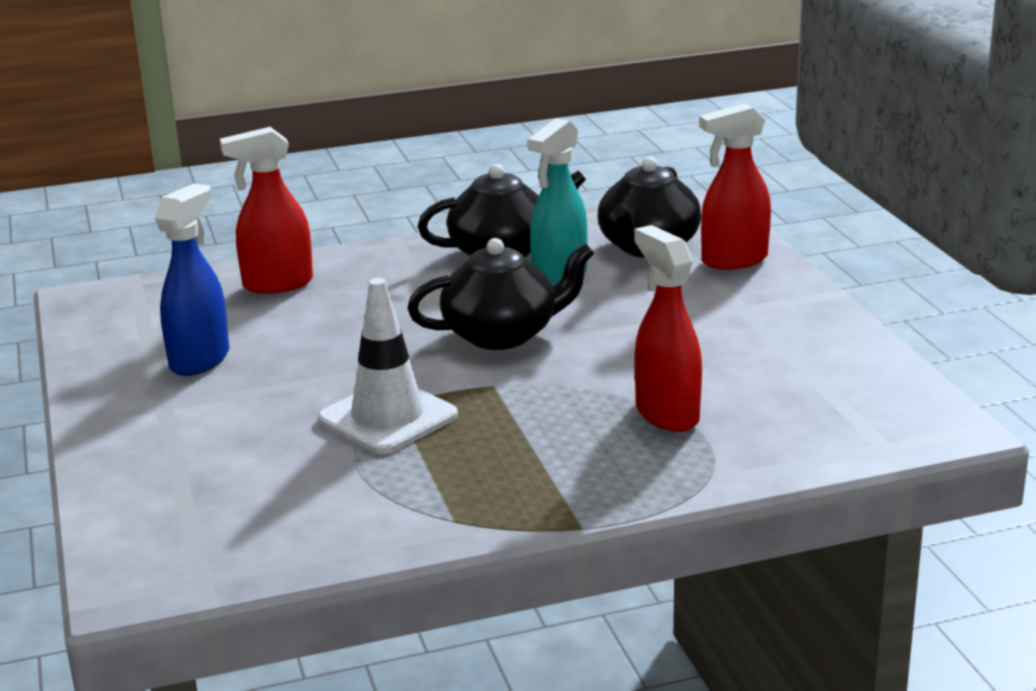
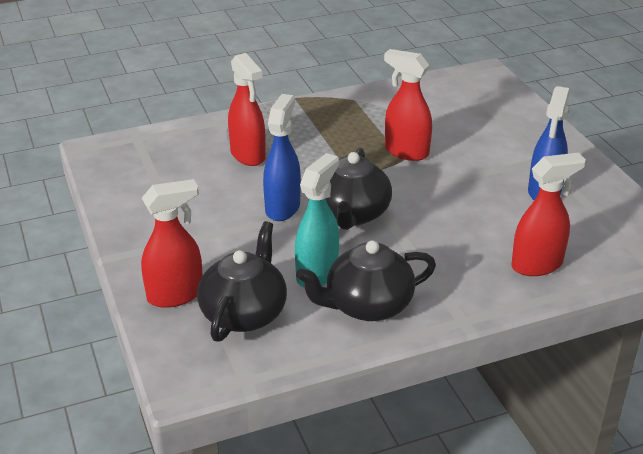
camera: 175 degrees right, 10 degrees up
white traffic cone [318,278,458,454] -> red spray bottle [384,49,432,161]
black teapot [407,238,594,350] -> black teapot turned 60 degrees counterclockwise [326,148,392,230]
none -> blue spray bottle [263,94,301,221]

